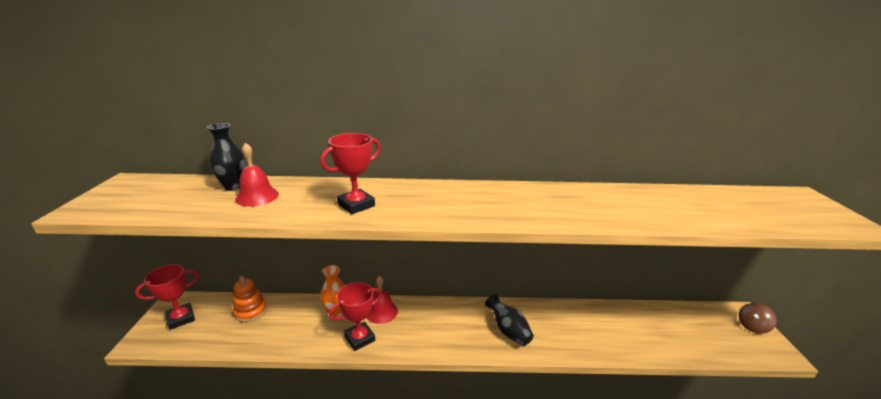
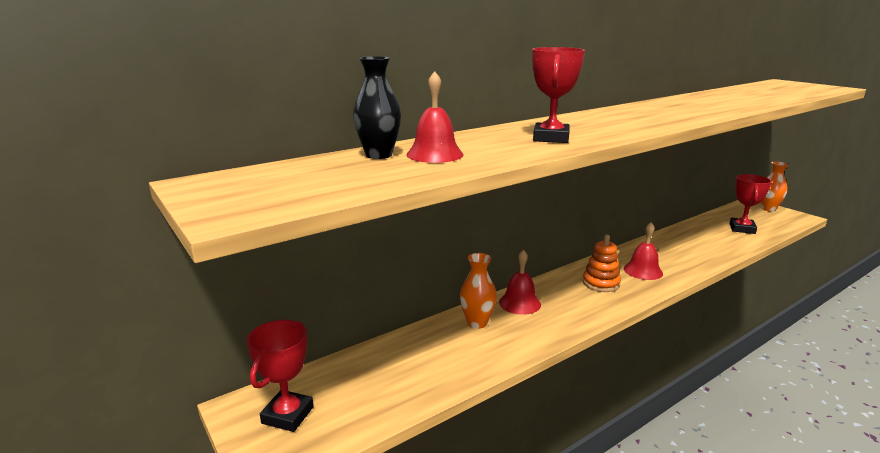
camera: 35 degrees left, 5 degrees down
orange stacking toy [233,276,267,322] -> orange stacking toy moved to [583,235,621,292]
red trophy [329,282,382,351] -> red trophy moved to [729,174,772,234]
black vase [485,294,534,346] -> red bell [624,222,663,280]
brown spinning top [739,303,777,334] -> orange vase [761,161,789,212]

